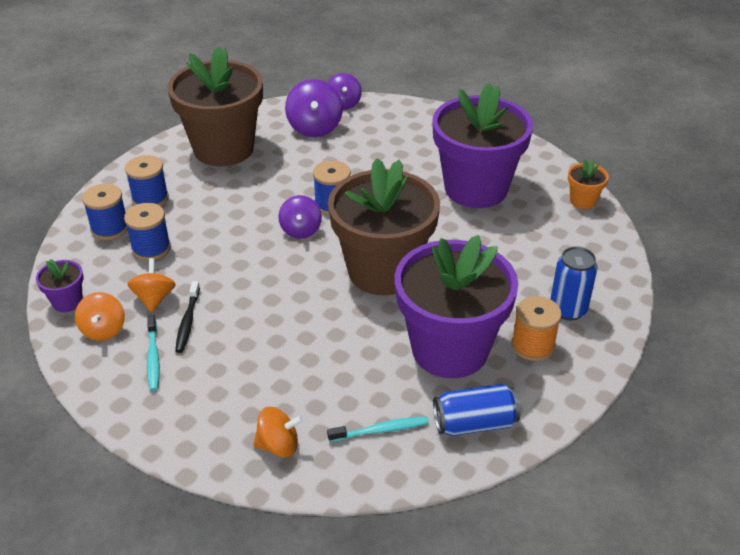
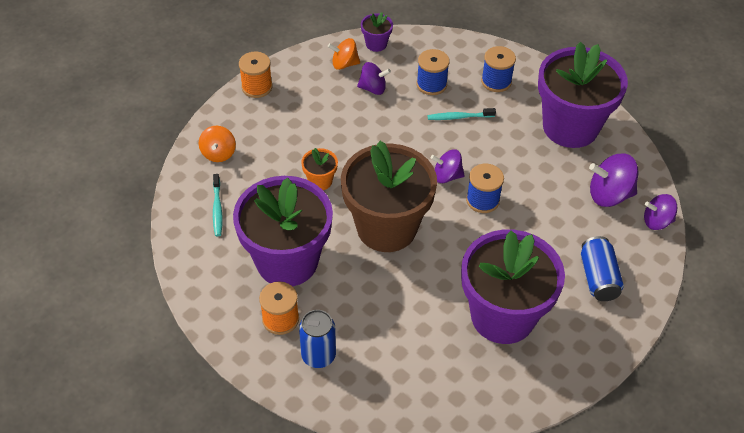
camera: 95 degrees right, 10 degrees up
blue spool [82,183,127,240] -> none
orange spinning top [128,258,176,312] -> purple spinning top [357,62,391,95]
turquoise toothbrush [147,315,160,391] -> turquoise toothbrush moved to [427,108,496,120]
brown flower pot [168,46,263,166] -> purple flower pot [538,42,628,148]
black toothbrush [175,281,200,353] -> none
blue can [433,384,520,436] -> blue can moved to [581,236,624,301]
orange flower pot [568,159,609,209] -> orange flower pot moved to [301,148,338,190]
none -> orange spool [239,52,272,98]

